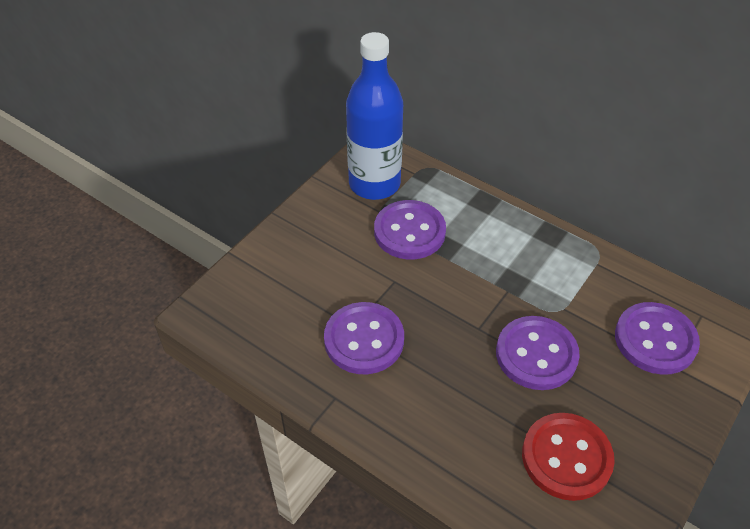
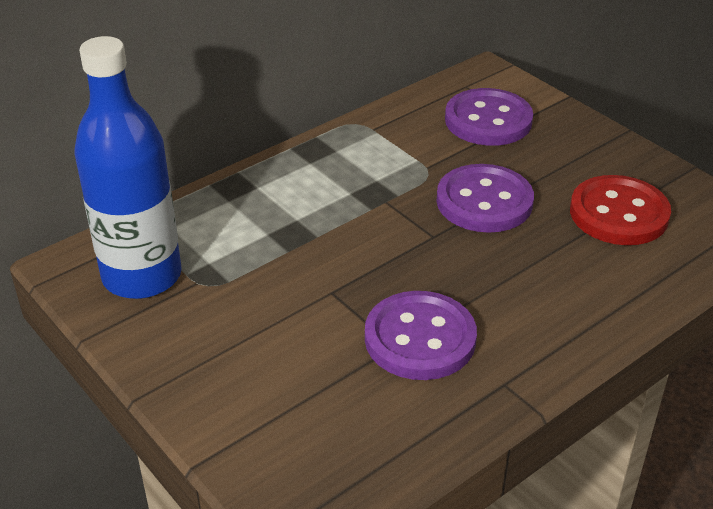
camera: 75 degrees left, 10 degrees down
purple button [374,200,446,260] -> none

